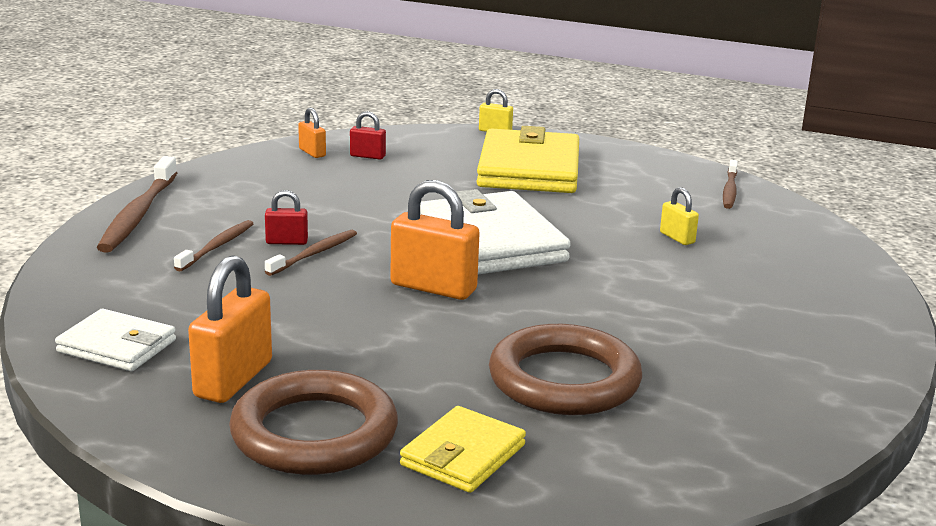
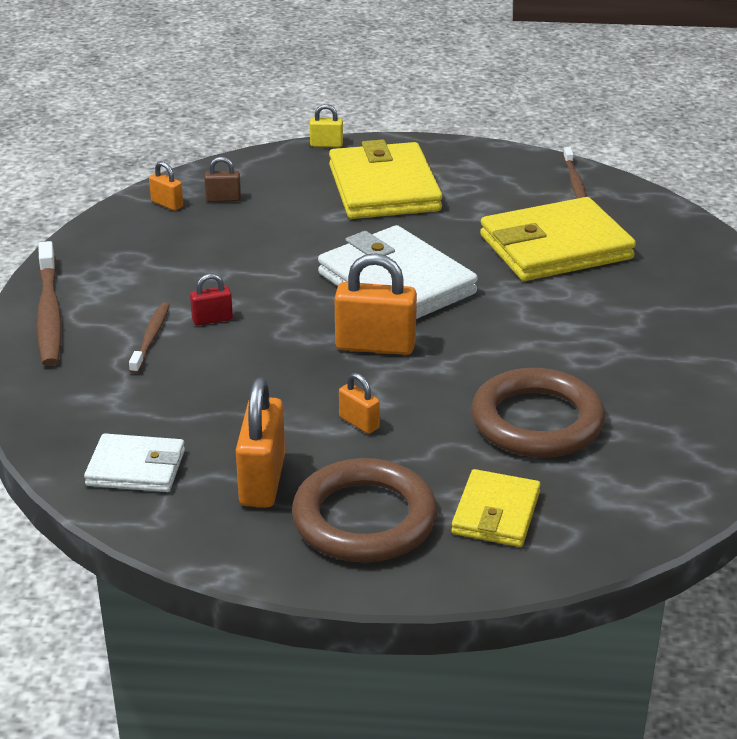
camera: 15 degrees left, 10 degrees up
brown toothbrush [265,230,357,276] -> none
red padlock [350,111,386,159] -> brown padlock [204,157,241,202]
yellow padlock [660,187,699,245] -> yellow wallet [480,197,636,281]
none -> orange padlock [339,373,380,434]

